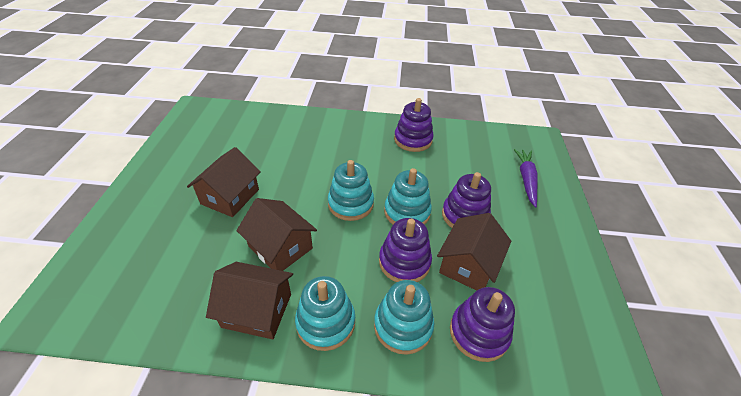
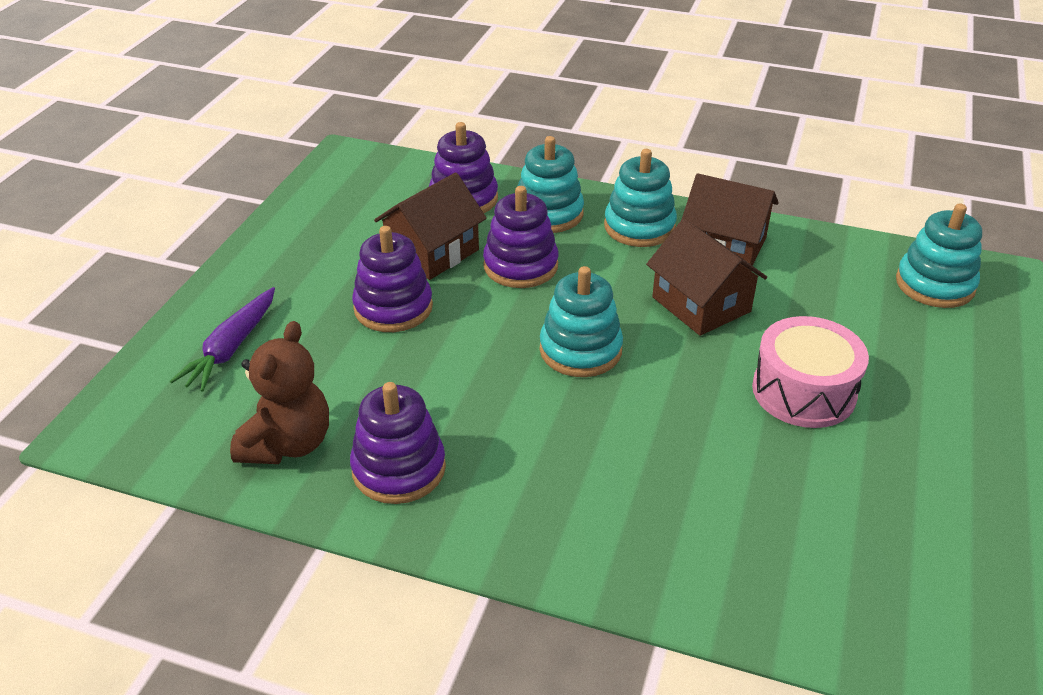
camera: 165 degrees left, 5 degrees down
brown house [187,147,261,217] -> pink drum [752,316,869,428]
turquoise stacking toy [384,168,432,225] -> turquoise stacking toy moved to [896,204,982,308]
none -> brown teddy bear [230,321,329,464]

